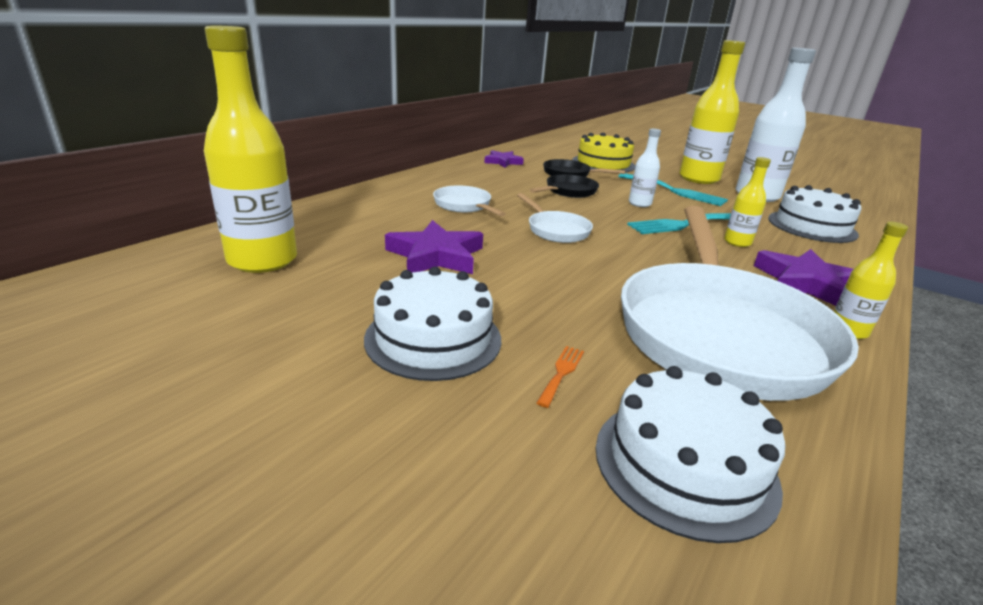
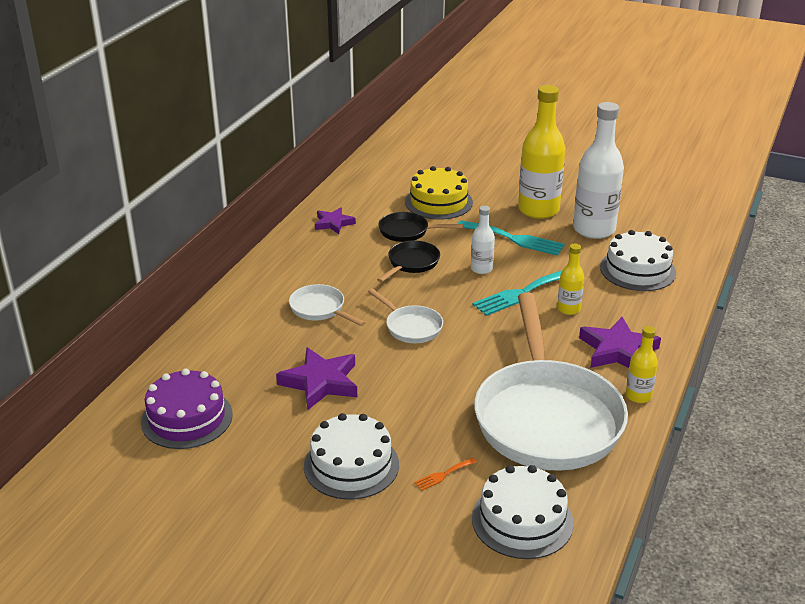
camera: 10 degrees left, 5 degrees up
yellow bottle [204,26,297,273] -> purple cake [141,369,233,449]
orange fork [536,346,584,408] -> orange fork turned 135 degrees counterclockwise [414,457,477,491]

